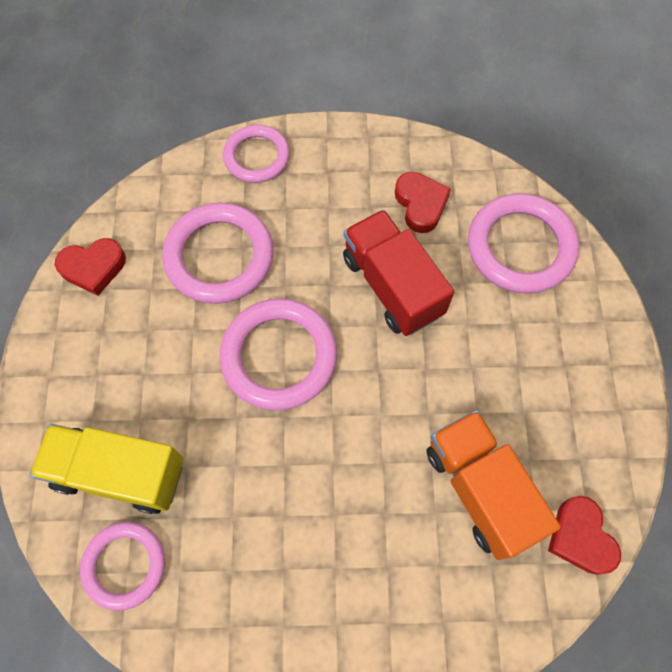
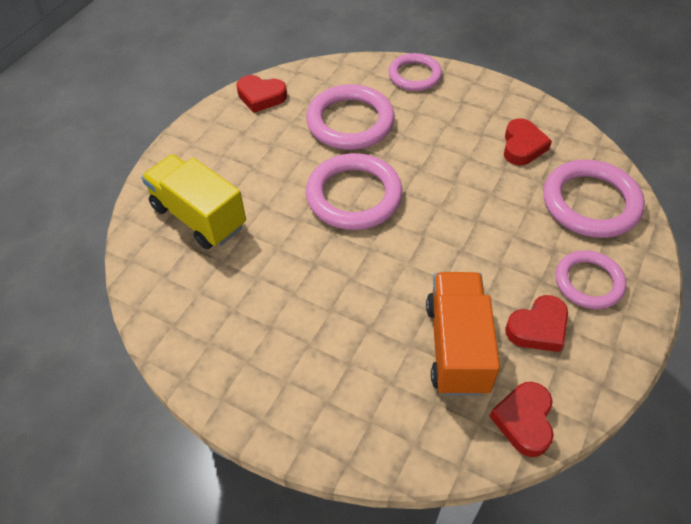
camera: 30 degrees right, 15 degrees down
pink ring [80,522,165,611] -> pink ring moved to [556,250,626,309]
red truck [343,210,454,336] -> none
none -> red heart [505,295,568,352]

